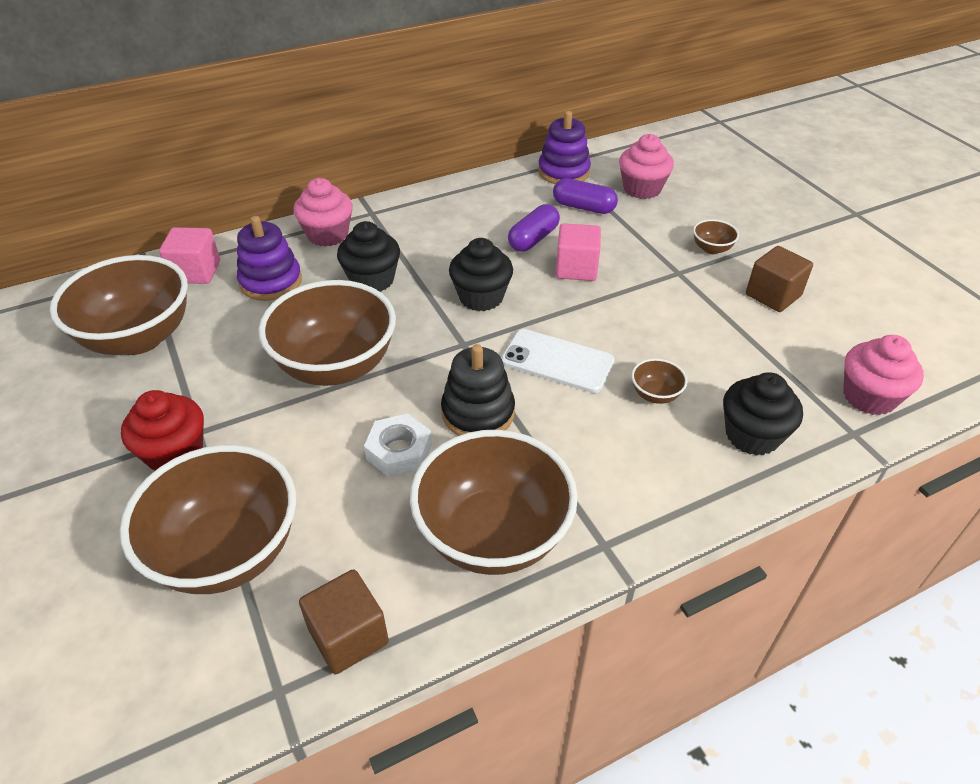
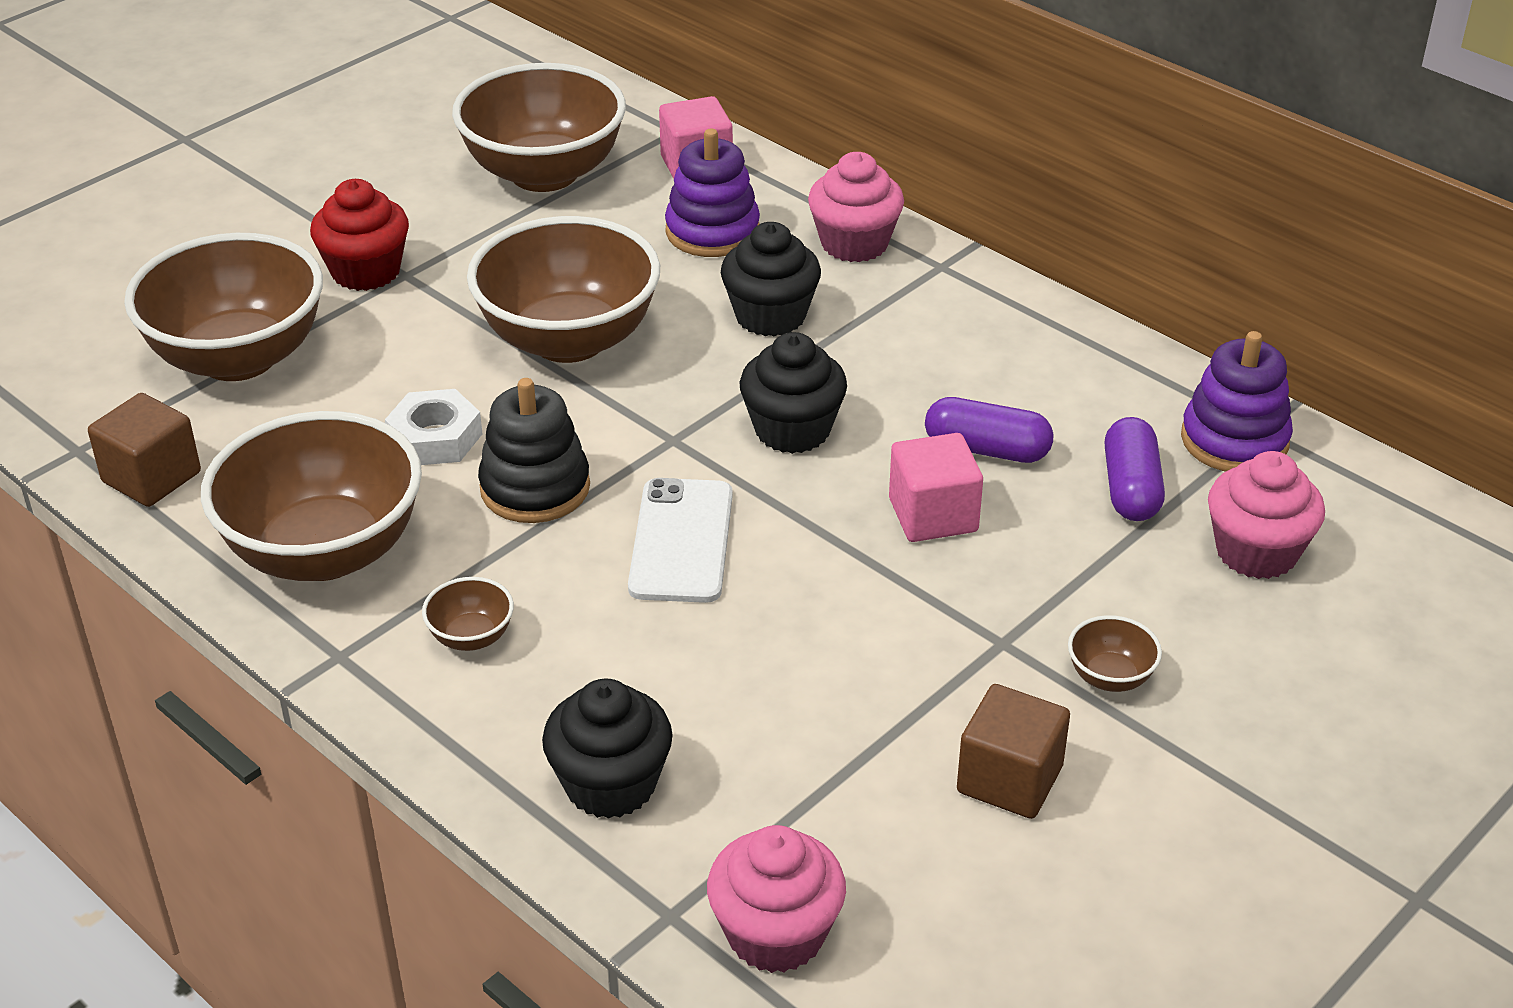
camera: 70 degrees right, 5 degrees down
brown bowl [631,358,688,404] -> brown bowl moved to [422,577,514,651]

